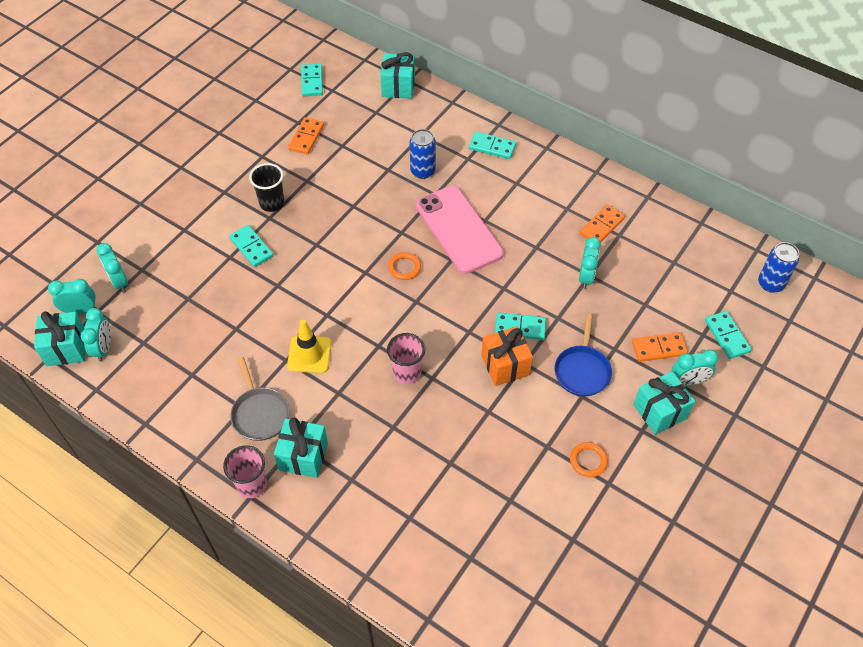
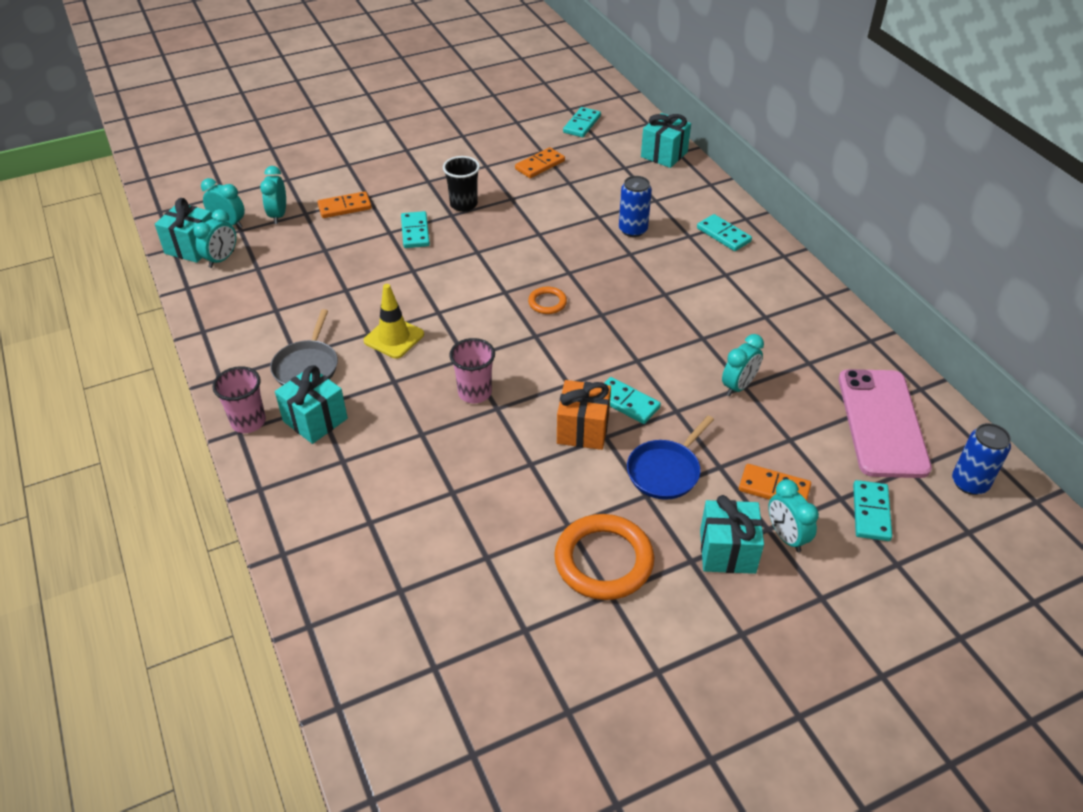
camera: 30 degrees right, 10 degrees down
pink phone [416,186,504,274] -> pink phone moved to [839,369,932,478]
orange ring [570,442,608,477] -> orange ring [554,514,654,600], size x2.03
orange domino [580,204,625,243] -> orange domino moved to [317,191,372,218]
turquoise clock [672,350,718,386] -> turquoise clock turned 45 degrees clockwise [769,479,819,552]

